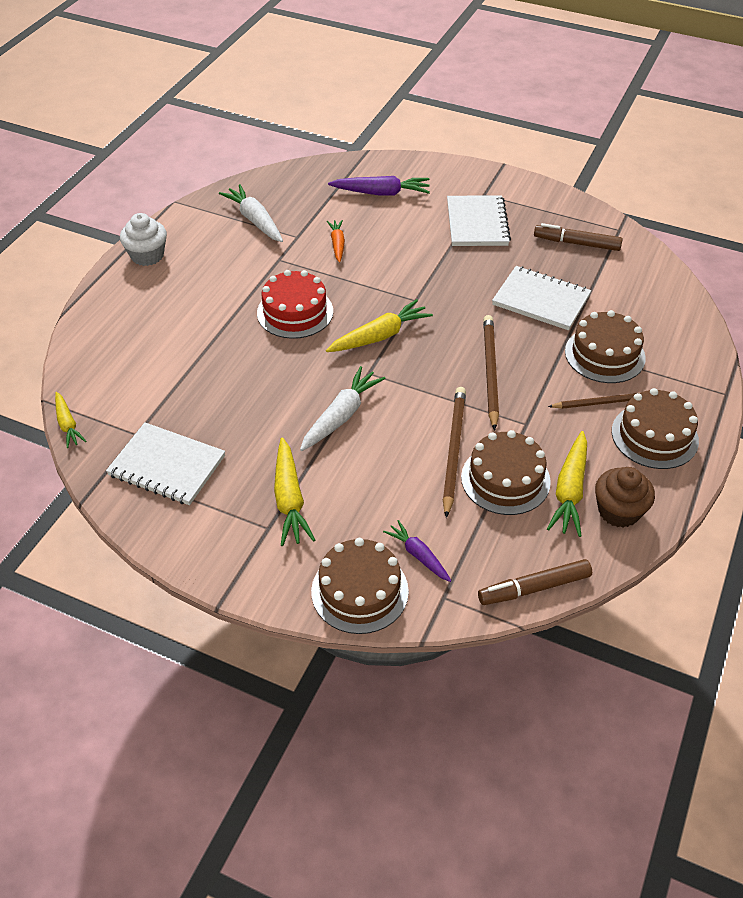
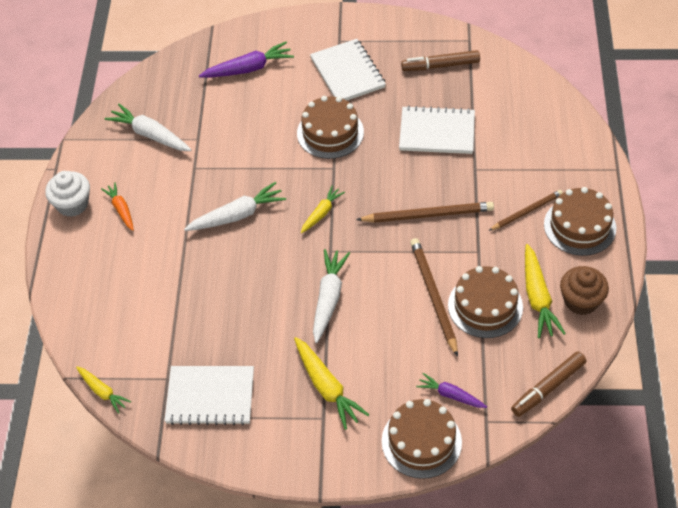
camera: 20 degrees left, 5 degrees up
red cake [257,270,333,339] -> white carrot [184,182,286,231]
yellow carrot [326,299,433,352] -> yellow carrot [301,186,345,233], size x0.62
orange carrot [327,220,345,263] -> orange carrot moved to [101,183,134,231]
brown pencil [483,315,499,431] -> brown pencil turned 105 degrees clockwise [356,202,494,223]
brown cake [565,310,646,383] -> brown cake moved to [297,96,364,159]

